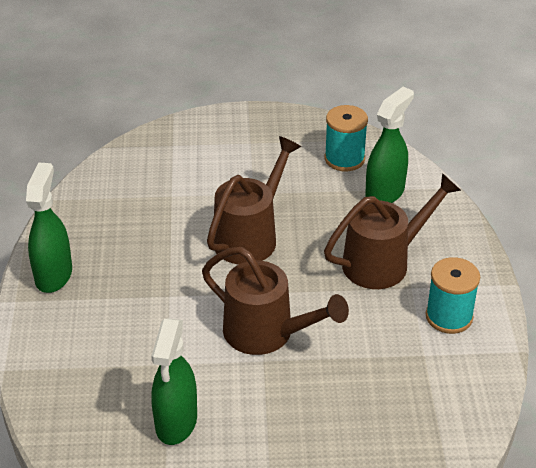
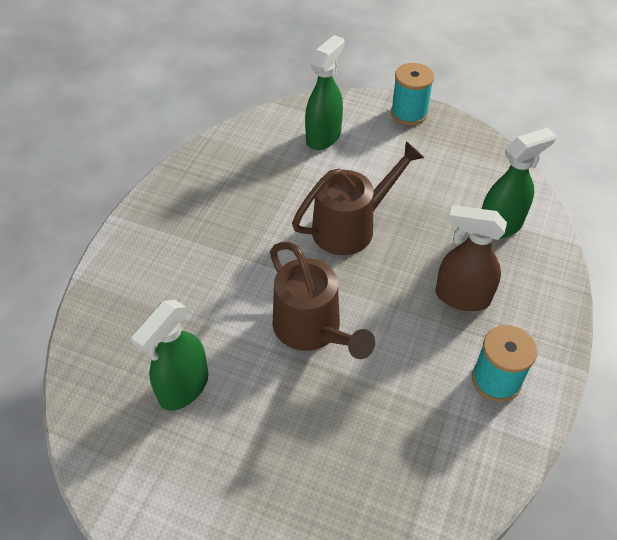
camera: 25 degrees right, 10 degrees up
green spray bottle [26,162,72,293] -> green spray bottle moved to [305,35,345,150]
brown watering can [324,173,461,289] -> brown spray bottle [436,205,507,311]
turquoise spool [325,105,368,171] -> turquoise spool moved to [391,63,434,125]

